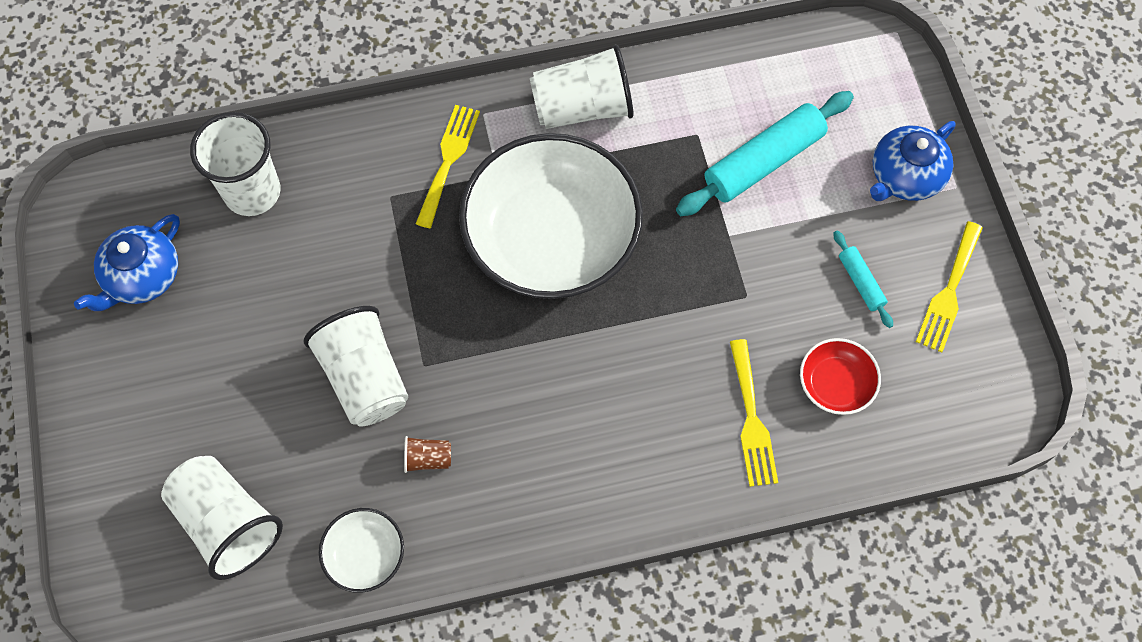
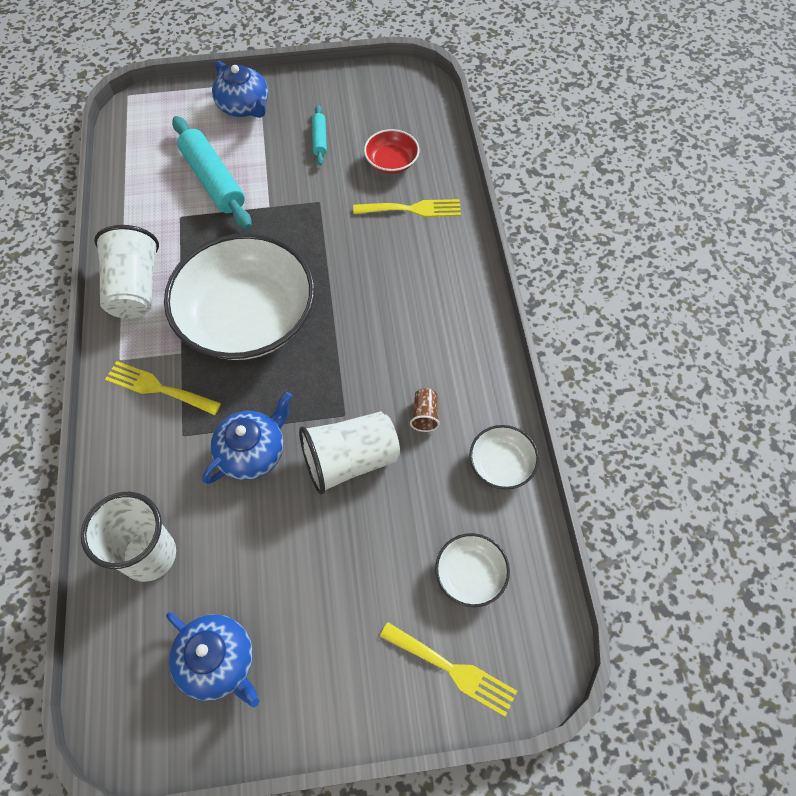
camera: 85 degrees left, 5 degrees down
white cup [161,456,283,580] -> white bowl [435,533,510,607]
turquoise rolling pin [834,230,893,328] -> turquoise rolling pin turned 75 degrees counterclockwise [312,105,327,165]
yellow fork [916,221,983,352] -> yellow fork moved to [380,622,517,717]
none -> blue teapot [202,392,292,484]

